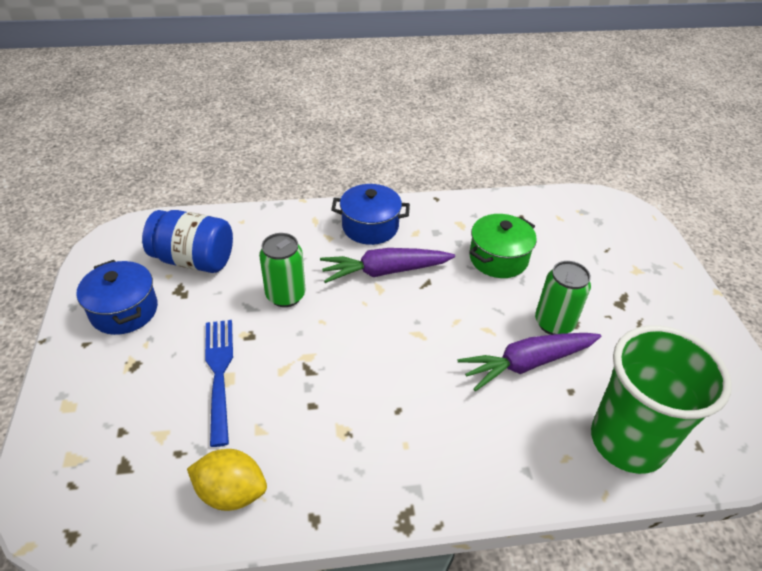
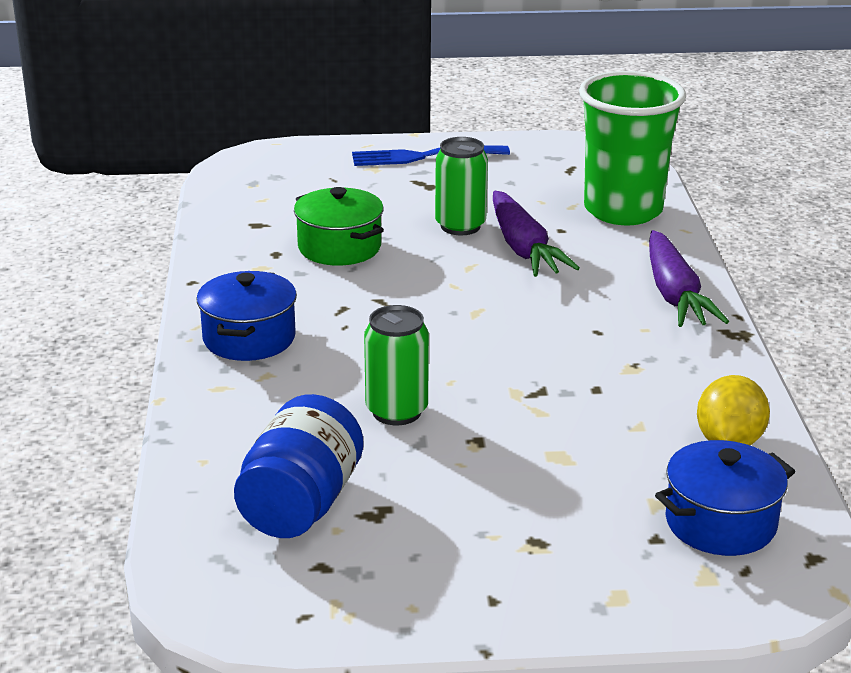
camera: 85 degrees left, 15 degrees down
blue pot [76,260,158,335] -> blue pot moved to [655,440,795,556]
blue fork [205,320,233,447] -> blue fork moved to [352,145,510,166]
purple carrot [320,248,455,283] -> purple carrot moved to [649,230,729,327]

